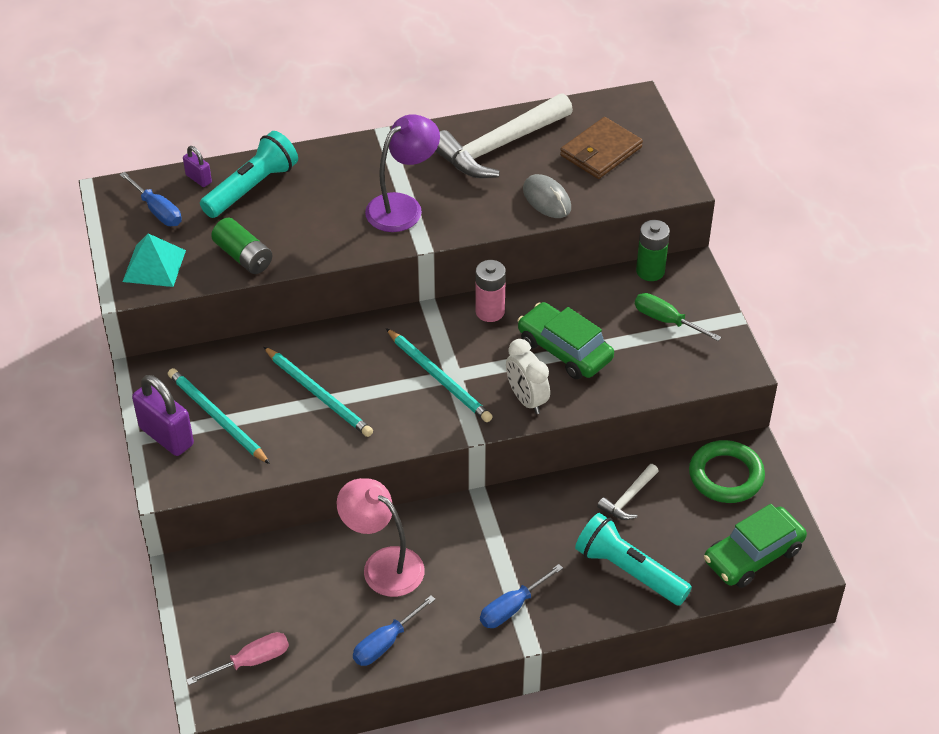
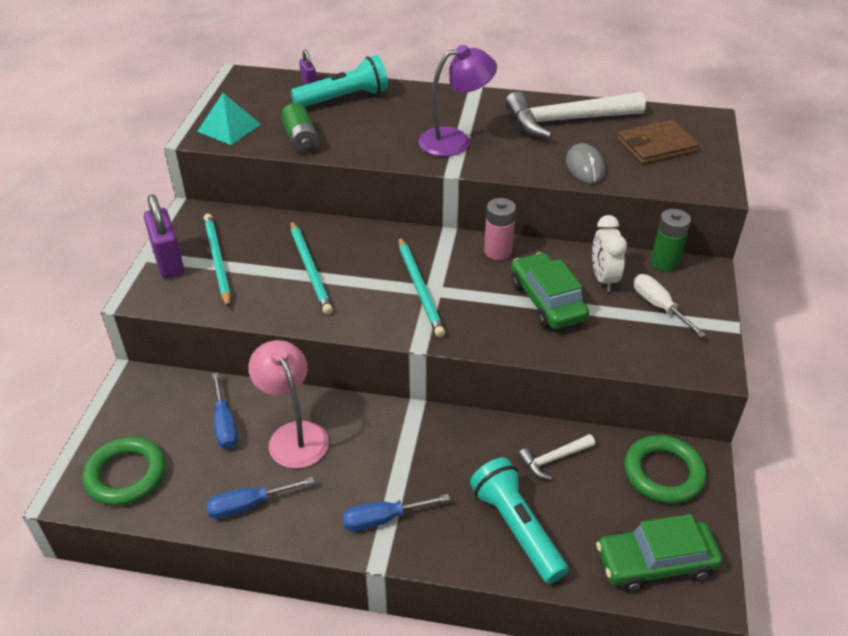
camera: 25 degrees right, 5 degrees down
blue screwdriver [120,172,182,226] -> blue screwdriver moved to [212,373,238,449]
pink screwdriver [186,632,289,685] -> green ring [82,437,166,506]
white clock [506,339,550,414] -> white clock moved to [592,215,627,292]
green screwdriver [635,293,721,341] -> white screwdriver [634,274,706,337]

